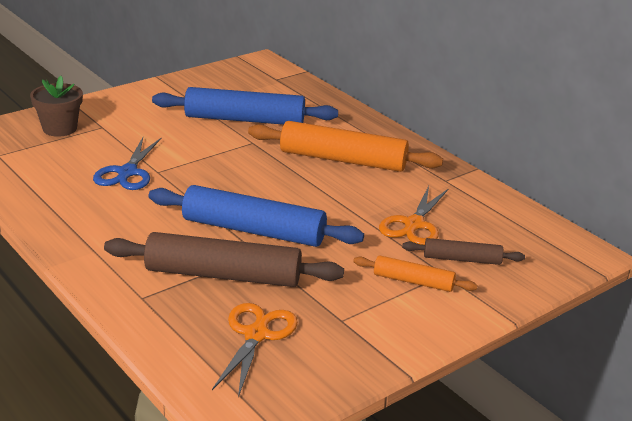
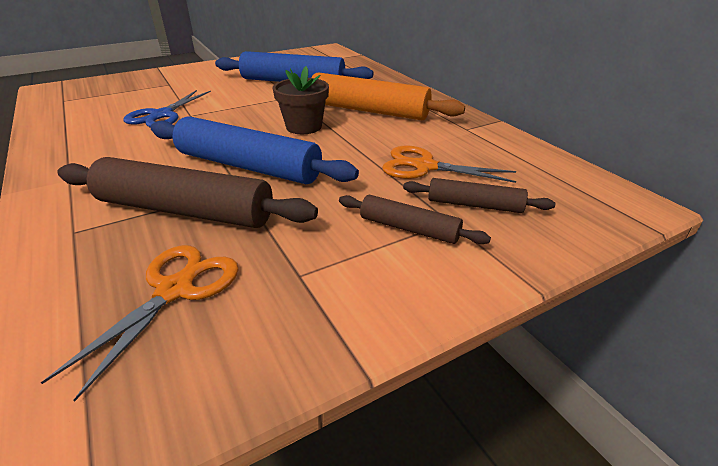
camera: 10 degrees right, 5 degrees up
brown flower pot [30,76,83,137] -> brown flower pot moved to [273,66,329,134]
orange rolling pin [353,255,478,292] -> brown rolling pin [339,195,491,244]
orange scissors [379,186,449,245] -> orange scissors turned 75 degrees clockwise [382,146,516,183]

